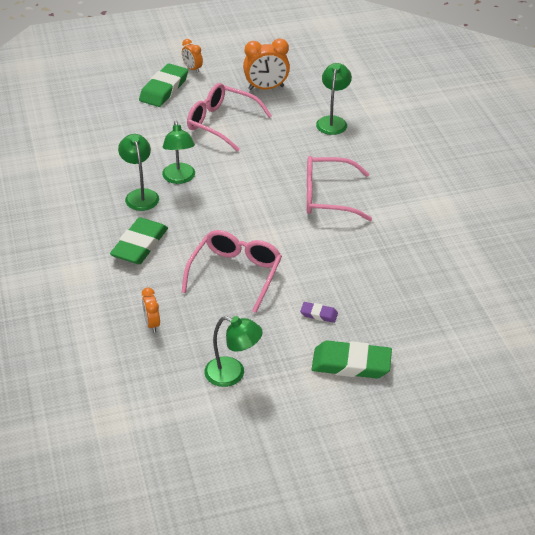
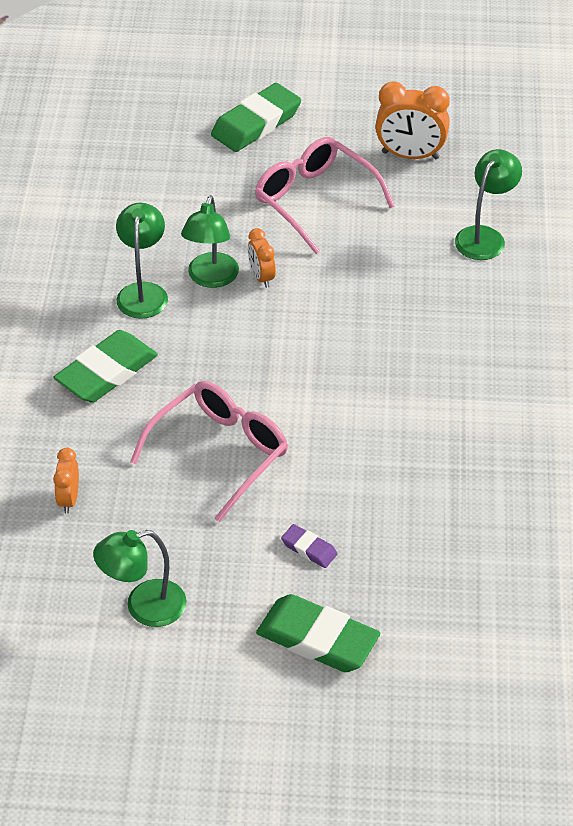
camera: 20 degrees right, 5 degrees up
orange clock [182,39,203,73] -> orange clock moved to [248,228,276,288]
green lamp [204,316,263,387] -> green lamp turned 120 degrees clockwise [93,530,187,627]
pink glasses [307,156,372,221] -> none

